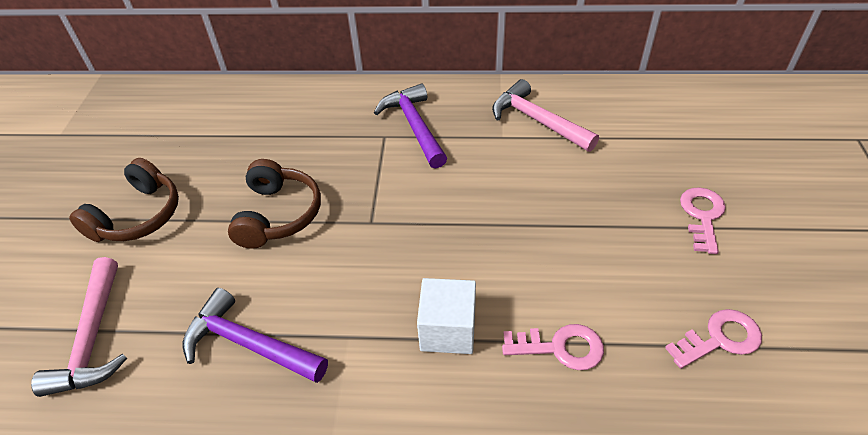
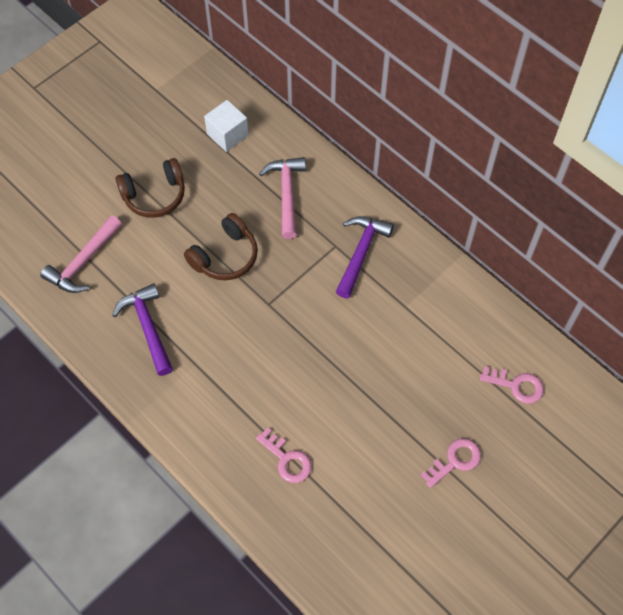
camera: 40 degrees right, 15 degrees up
white cube [417,278,476,354] -> white cube moved to [204,100,249,152]
pink hammer [492,79,599,152] -> pink hammer moved to [259,157,306,239]
pink key [665,309,762,369] -> pink key moved to [480,366,544,404]

